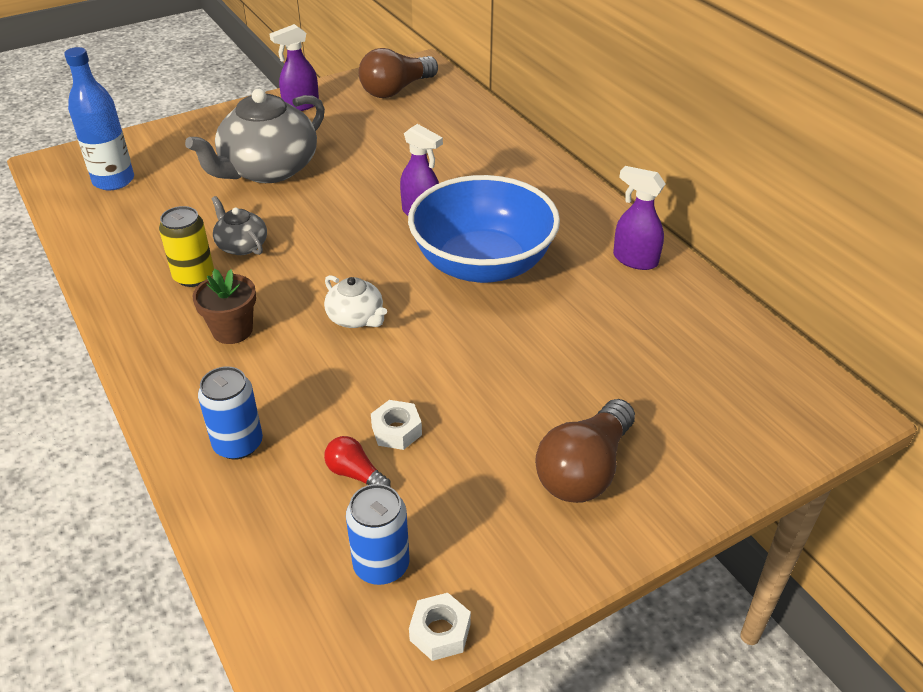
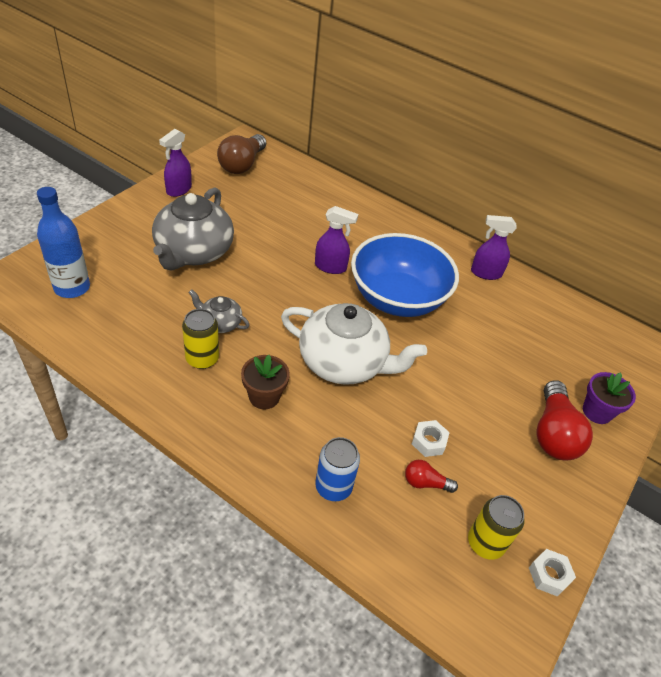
camera: 30 degrees left, 5 degrees up
white teapot [324,275,387,328] -> white teapot [281,303,427,385], size x2.08
blue can [346,484,410,585] -> yellow can [468,495,524,560]
brown light bulb [535,399,635,503] -> red light bulb [536,380,593,461]
none -> purple flower pot [583,372,636,424]

